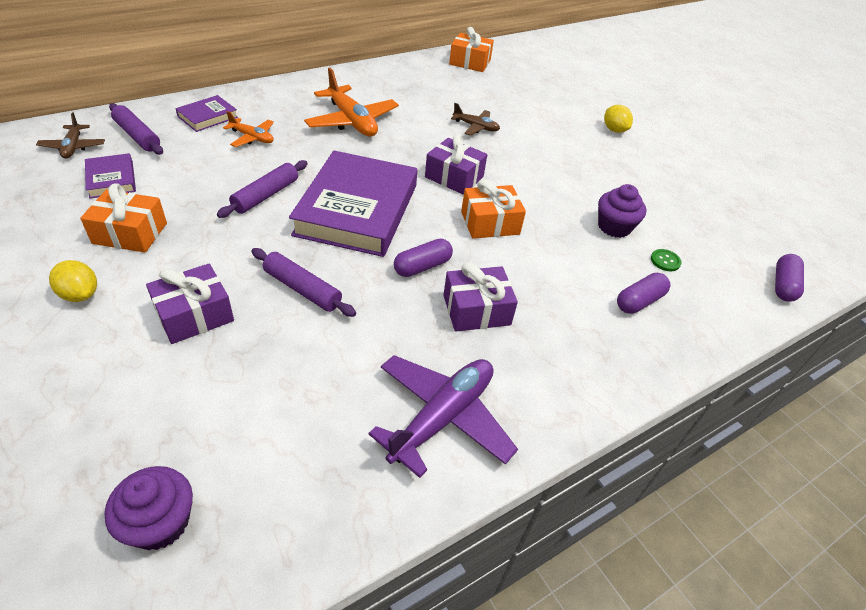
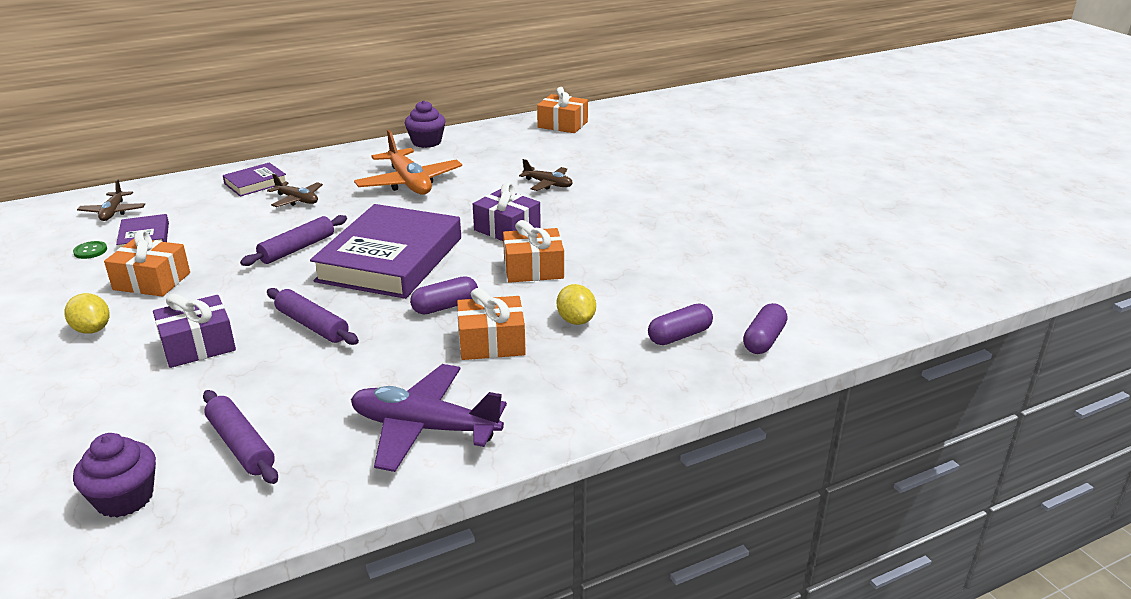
camera: 10 degrees right, 15 degrees down
purple rolling pin [109,103,163,155] -> purple rolling pin moved to [203,390,278,484]
orange plane [223,111,274,147] -> brown plane [267,174,323,207]
purple plane [368,355,518,478] -> purple plane turned 120 degrees counterclockwise [351,364,507,472]
purple gift [443,262,518,332] -> orange gift [457,288,526,360]
purple cupcake [598,184,647,238] -> purple cupcake moved to [405,100,446,148]
yellow lemon [604,105,633,133] -> yellow lemon moved to [557,284,596,325]
green button [651,249,682,271] -> green button moved to [73,241,107,259]
purple capsule [775,254,804,302] -> purple capsule moved to [743,303,787,354]

